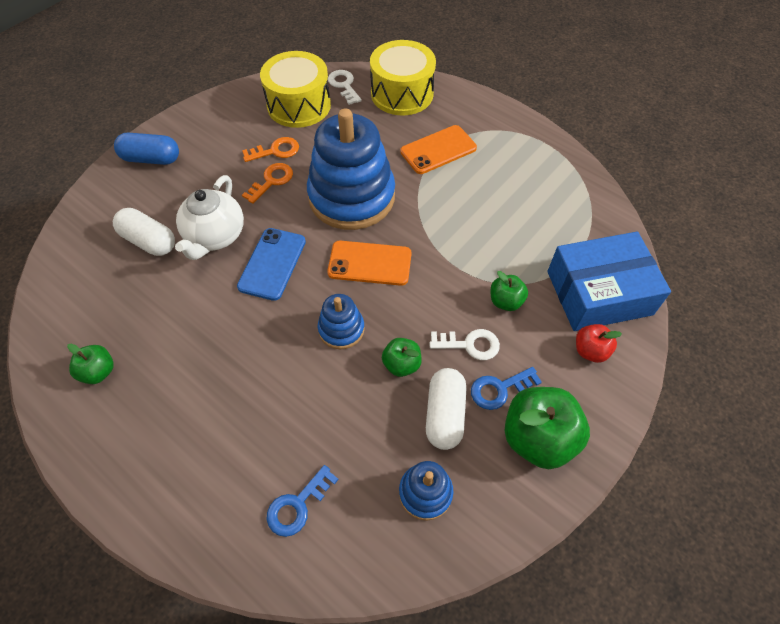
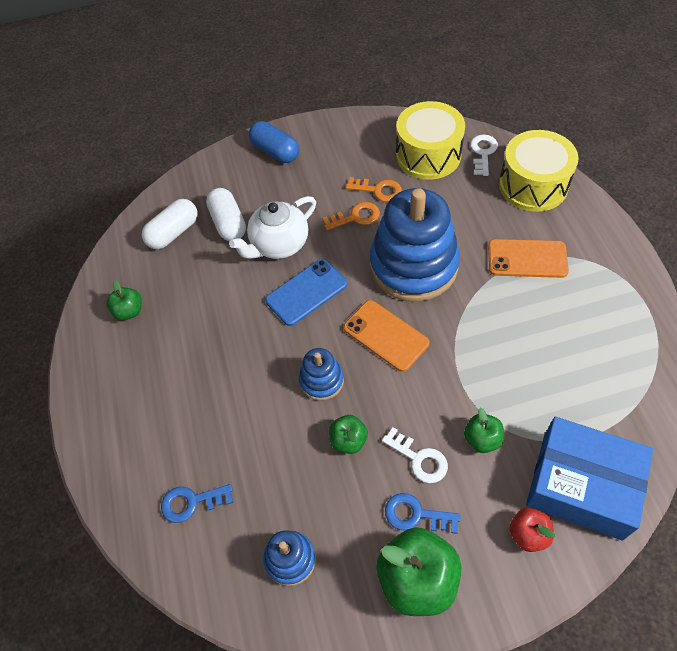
camera: 40 degrees right, 0 degrees up
white capsule [426,368,467,450] -> white capsule moved to [142,199,198,249]

